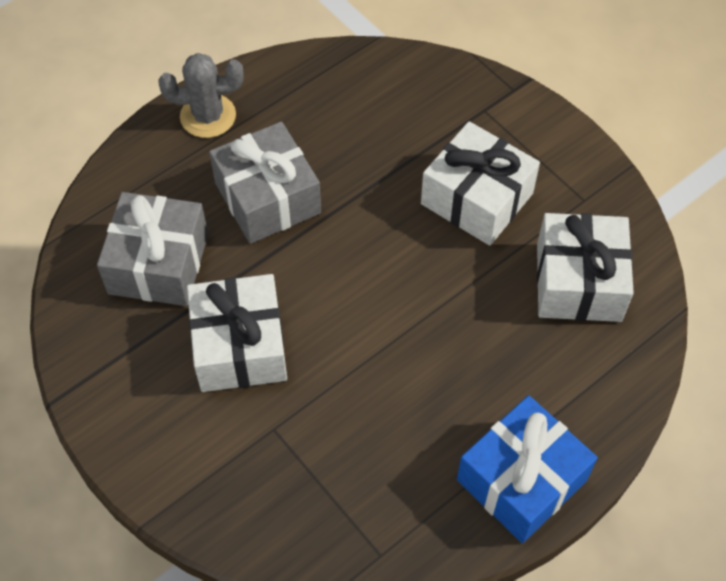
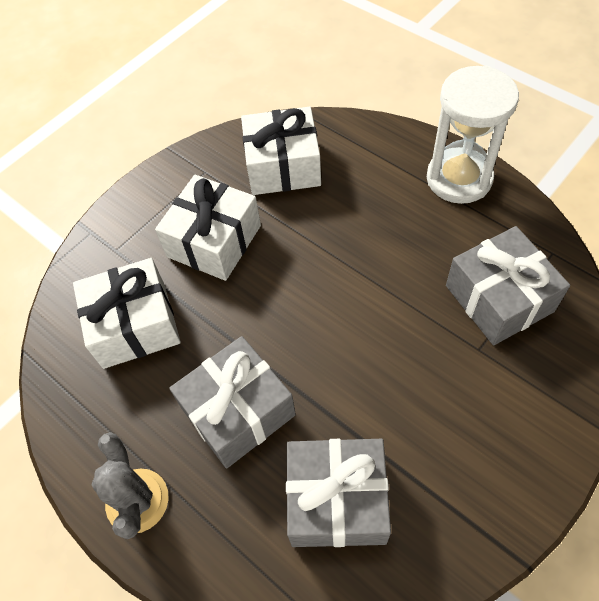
camera: 95 degrees left, 0 degrees up
white gift [187,274,287,392] -> white gift moved to [73,258,181,369]
blue gift [457,395,598,543] -> white hourglass [427,66,519,204]
none -> grey gift [446,226,570,345]

